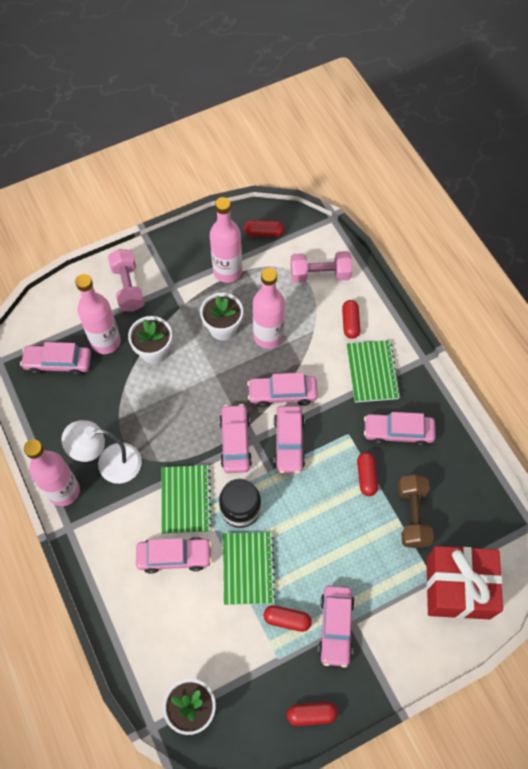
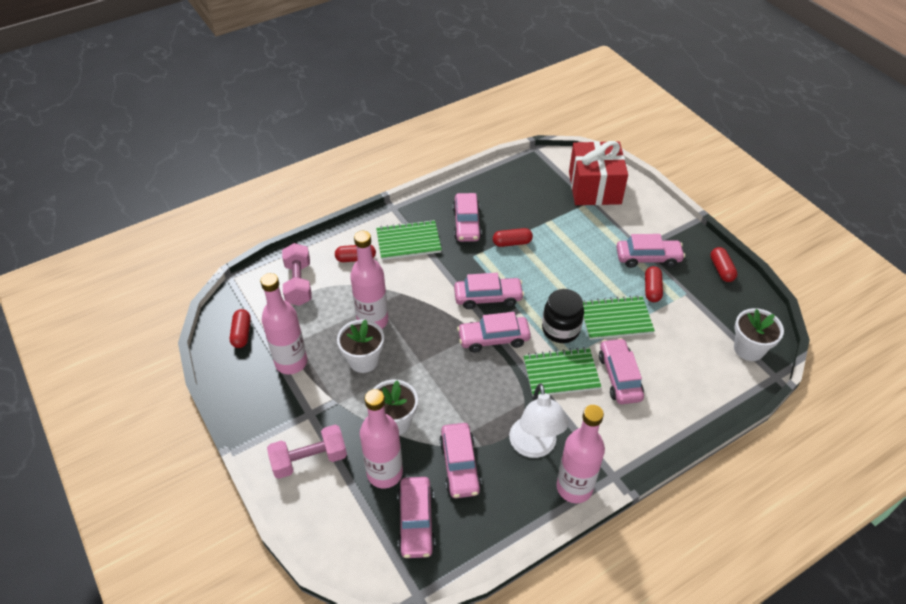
camera: 95 degrees left, 15 degrees down
pink car [247,373,318,407] -> pink car moved to [439,423,482,498]
brown dumbbell [398,475,434,548] -> none

